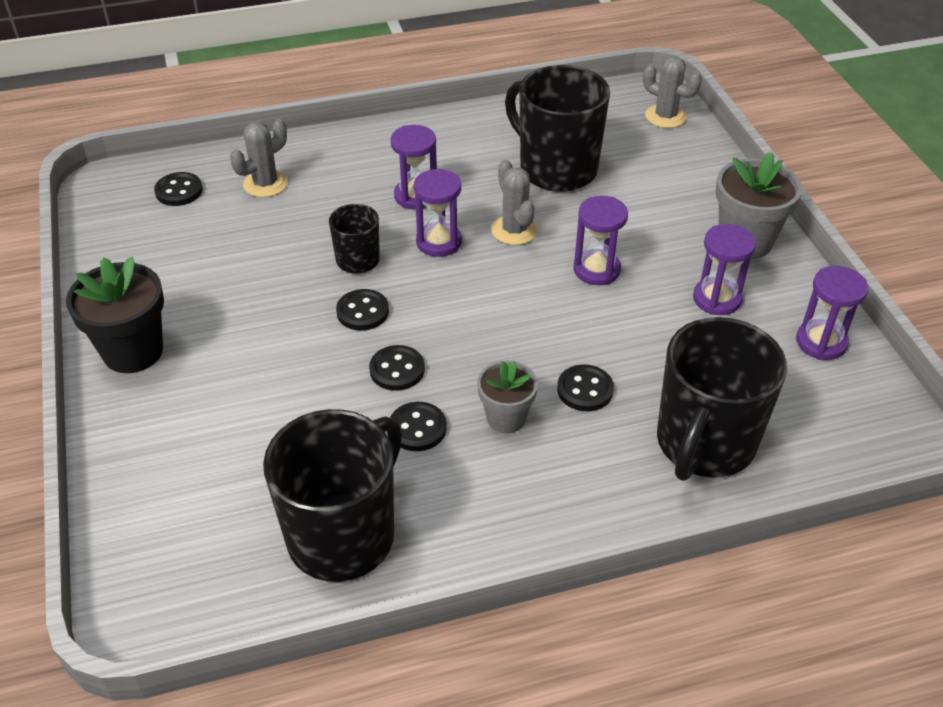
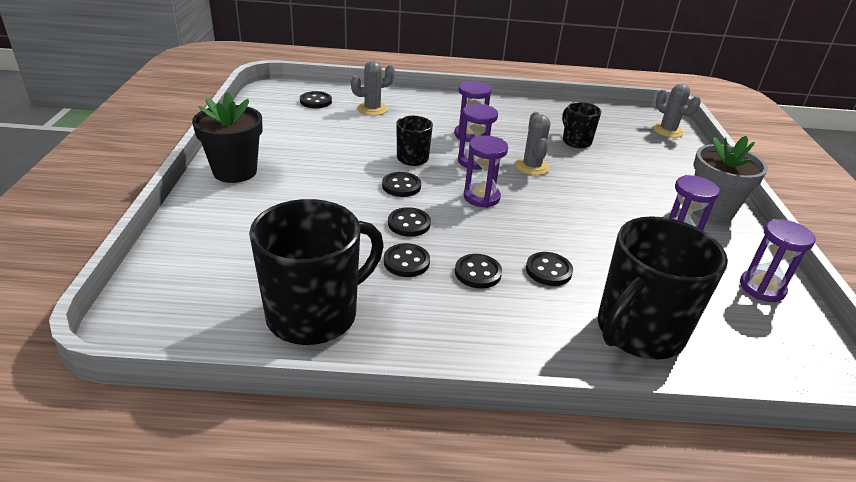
camera: 15 degrees right, 10 degrees down
grey flower pot [477,361,538,434] -> black button [455,254,502,289]
black mug [505,65,610,192] -> black mug [562,102,601,148], size x0.52
purple hourglass [573,196,628,285] -> purple hourglass moved to [463,136,508,208]

